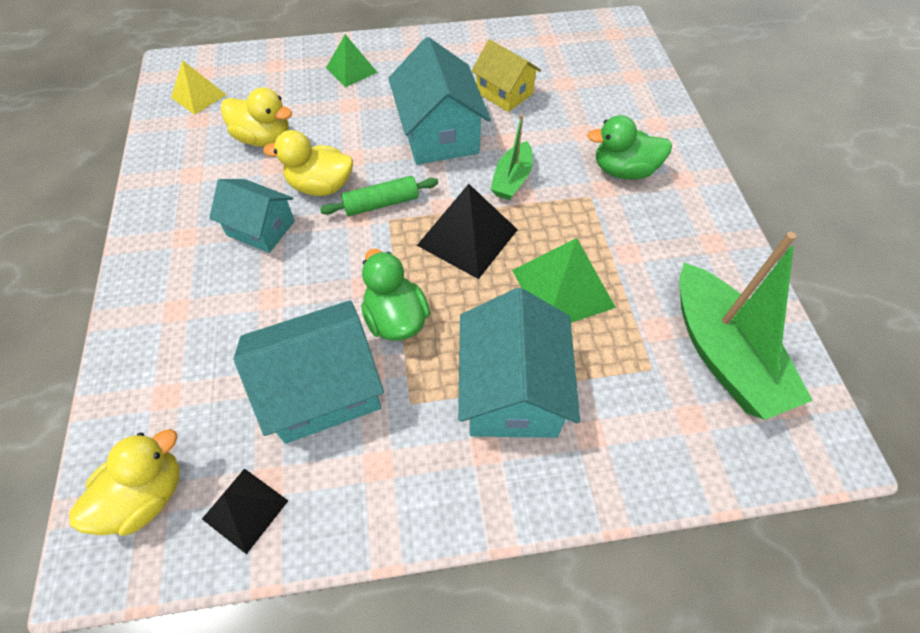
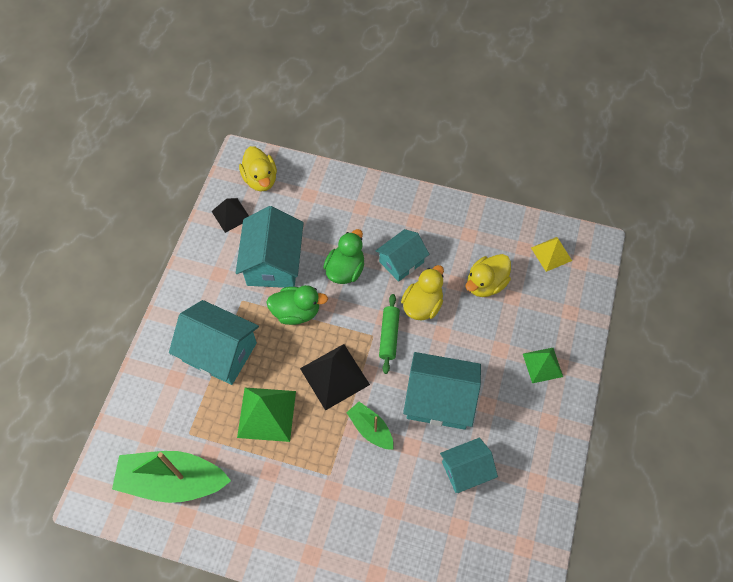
camera: 115 degrees right, 5 degrees up
yellow house [471,39,541,112] -> turquoise house [440,438,498,493]
green duck [587,115,672,180] -> green duck moved to [323,229,364,284]

